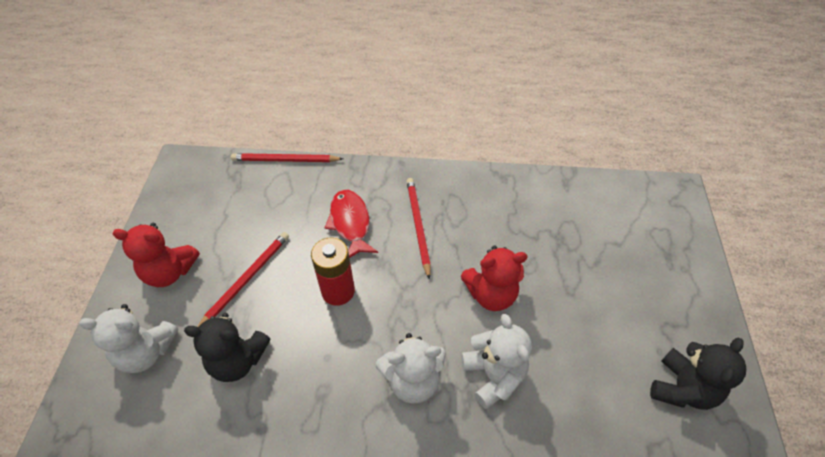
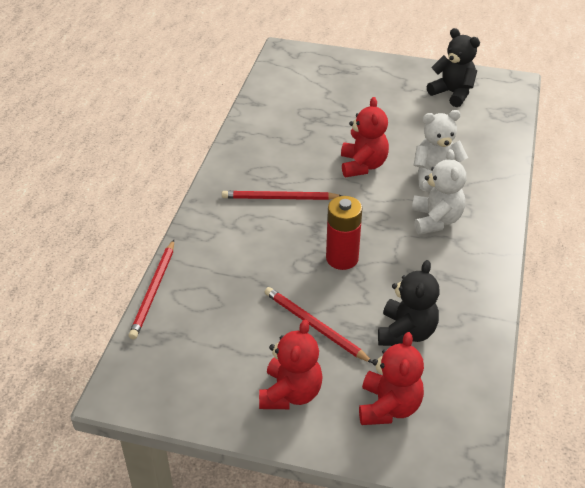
camera: 80 degrees left, 10 degrees down
white teddy bear [79,304,178,373] -> red teddy bear [359,332,424,425]
red fish [325,190,378,258] -> none

